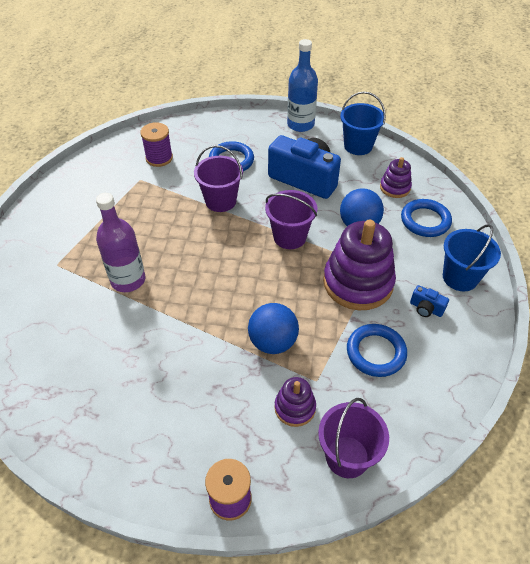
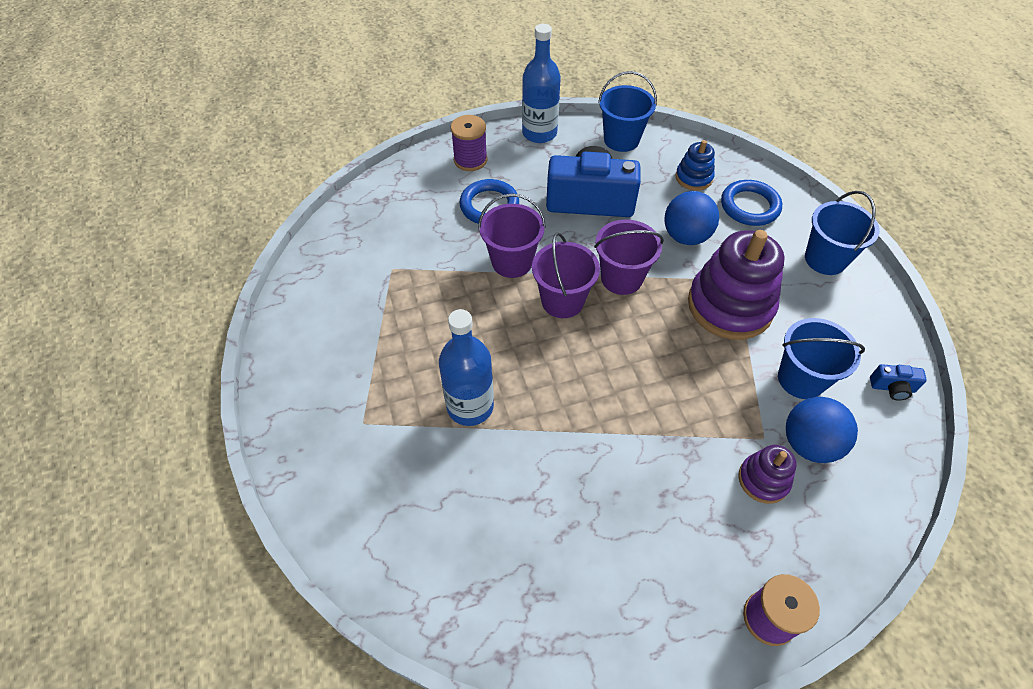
camera: 25 degrees left, 5 degrees up
purple bottle [96,193,145,292] -> blue bottle [439,309,494,426]
purple spool [140,122,173,167] -> purple spool moved to [451,115,487,171]
blue ball [248,303,299,354] -> blue ball moved to [786,397,858,463]
purple bucket [318,398,389,478] -> purple bucket moved to [532,232,600,318]
blue ring [347,324,407,377] -> blue bucket [778,318,865,399]
purple stacking toy [380,157,412,198] -> blue stacking toy [675,140,715,191]
blue camera [410,285,449,317] -> blue camera moved to [870,364,927,400]

